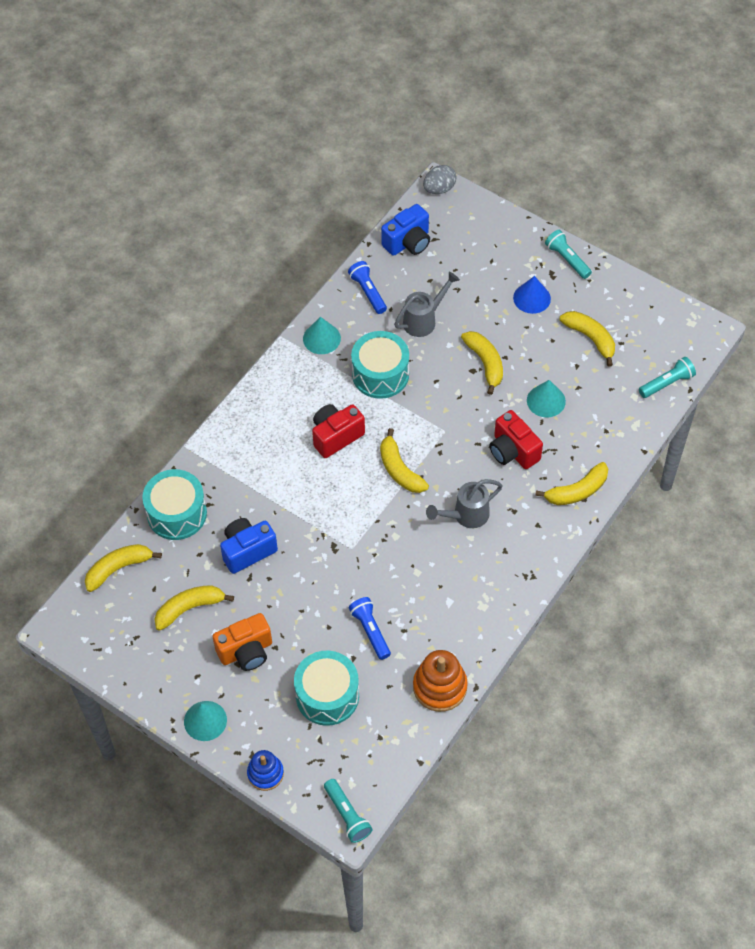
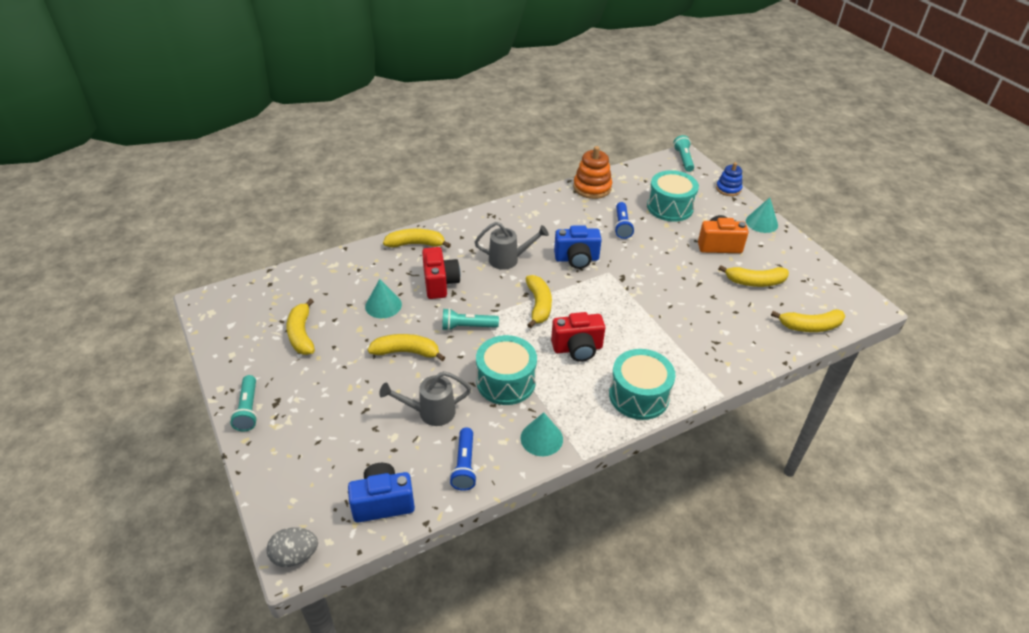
camera: 155 degrees left, 15 degrees down
turquoise drum [142,469,207,540] -> turquoise drum moved to [609,349,675,420]
blue camera [220,518,278,574] -> blue camera moved to [554,225,602,269]
yellow banana [461,331,503,395] -> yellow banana turned 90 degrees clockwise [368,334,446,361]
blue cone [513,276,551,314] -> none
turquoise flashlight [639,357,696,398] -> turquoise flashlight moved to [442,308,499,331]

